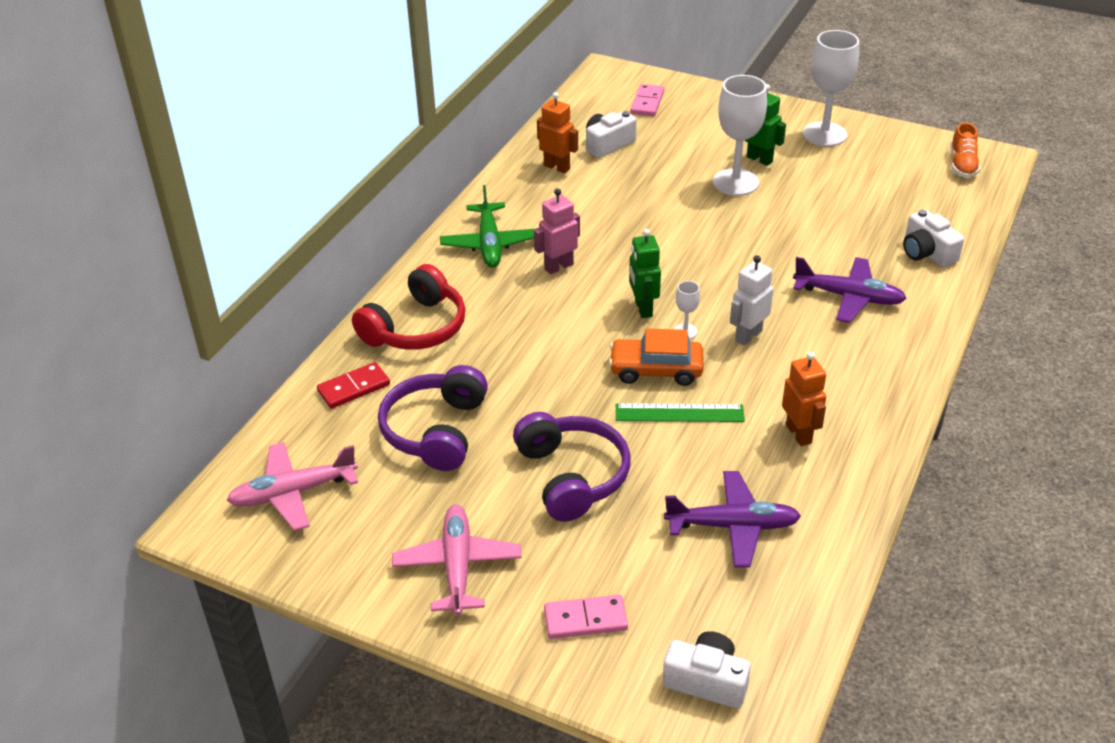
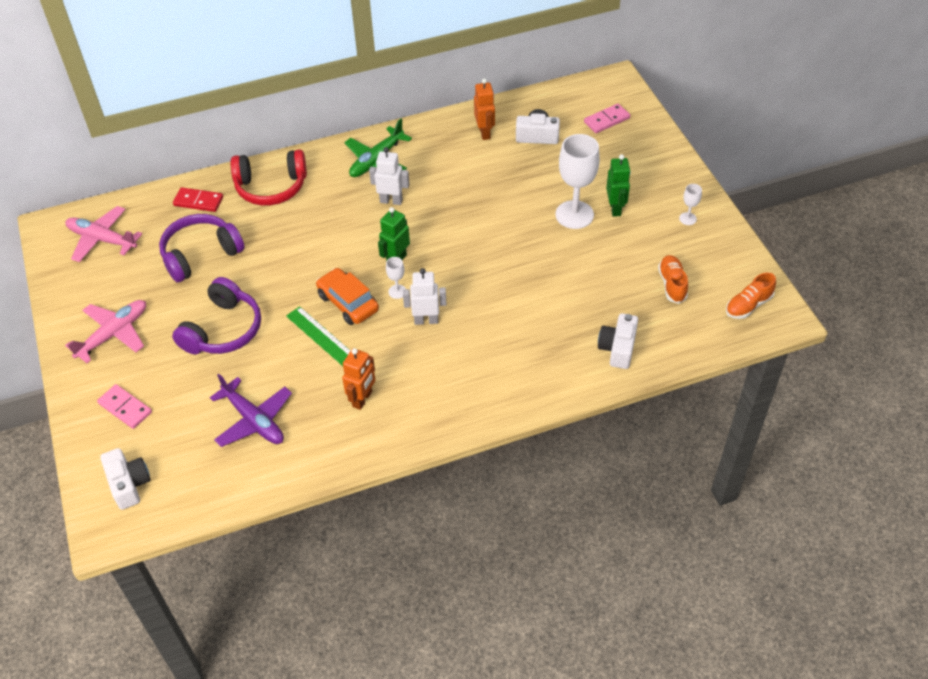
camera: 45 degrees right, 10 degrees up
pink robot [534,188,580,274] -> white robot [369,147,410,205]
purple plane [793,257,907,323] -> none
white goblet [803,30,859,147] -> white goblet [679,184,702,225], size x0.45
none -> orange shoe [658,255,688,304]

